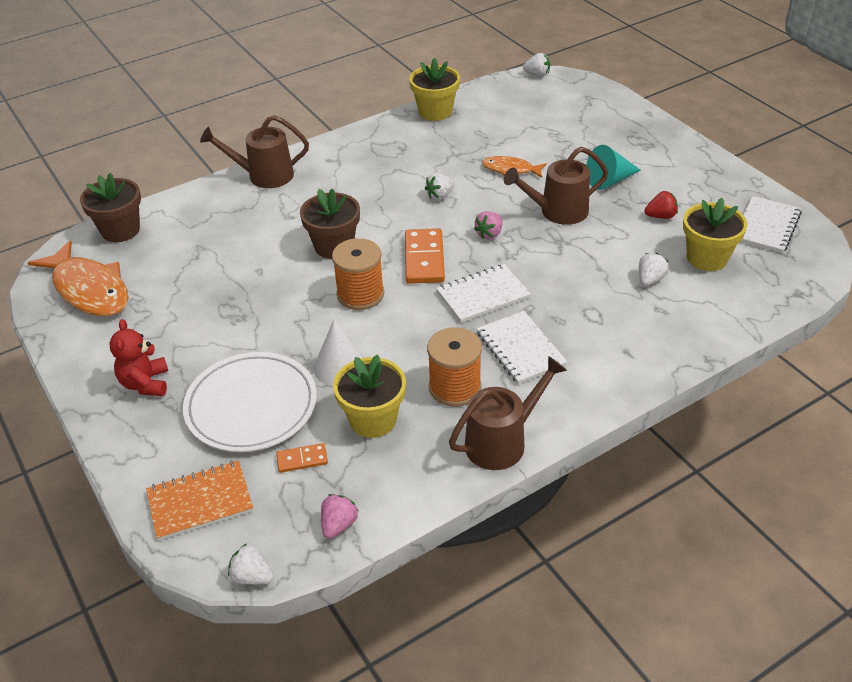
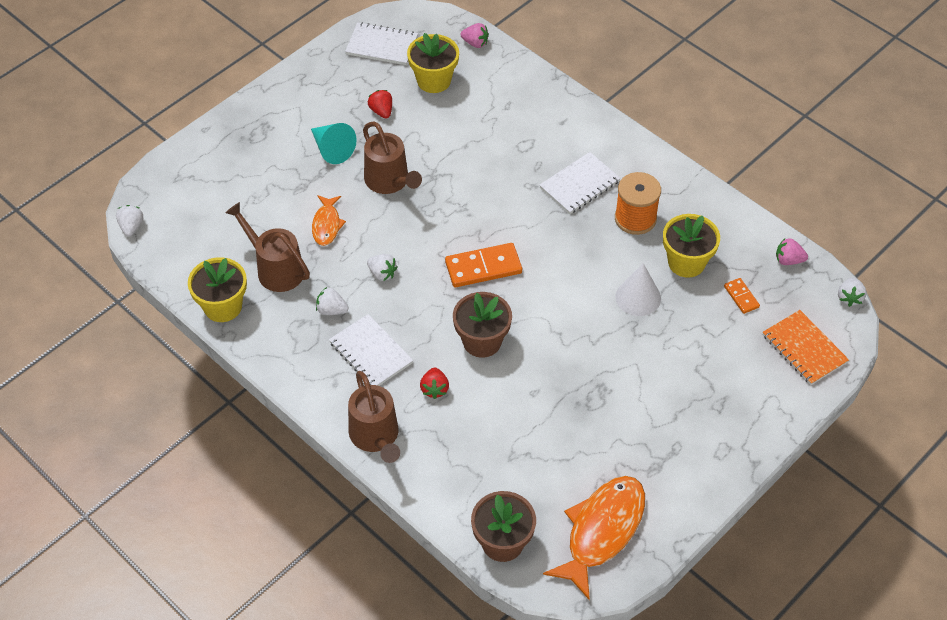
camera: 105 degrees left, 10 degrees up
red teddy bear [109,319,168,396] -> none
white plate [183,352,317,452] -> none
orange spool [332,238,384,310] -> none
white notebook [436,264,531,323] -> white notebook moved to [329,314,413,386]
brown watering can [449,356,567,470] -> brown watering can moved to [225,202,310,292]
pink strawberry [474,211,503,239] -> pink strawberry moved to [460,23,489,48]
white strawberry [639,253,669,286] -> white strawberry moved to [316,287,348,315]
none -> red strawberry [420,367,449,399]

